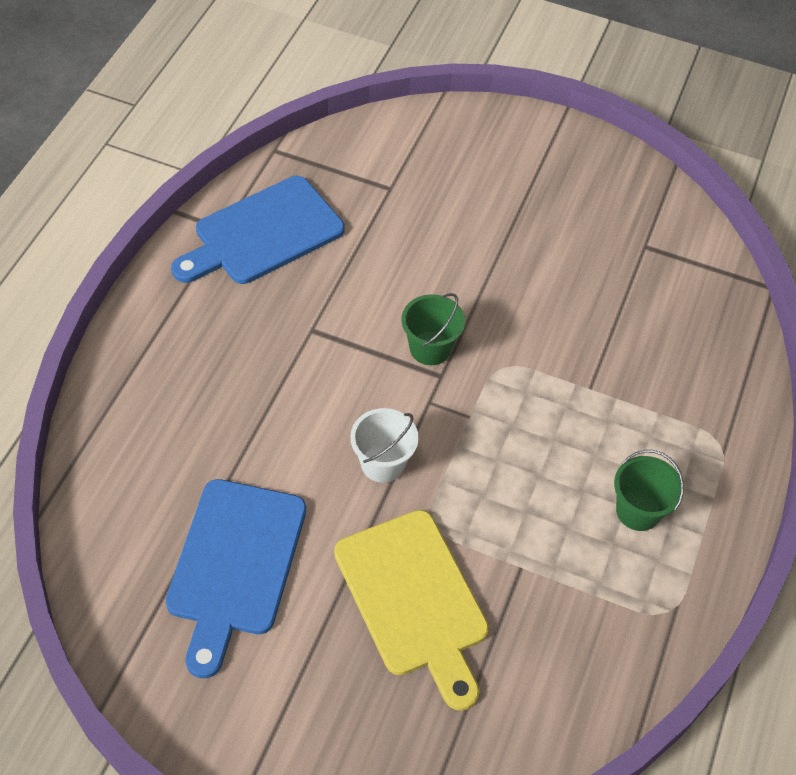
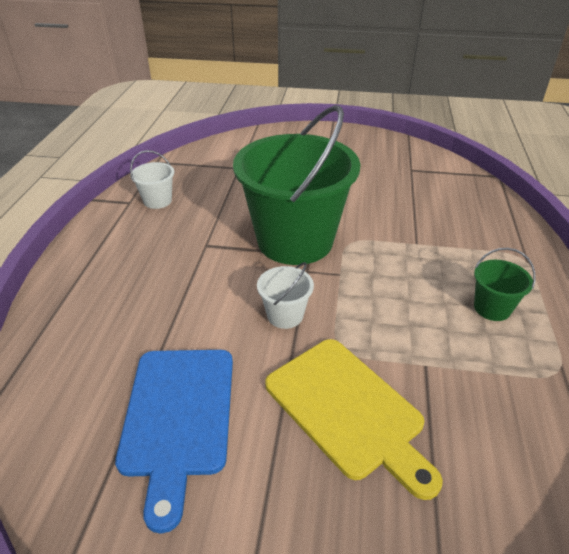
camera: 10 degrees left, 15 degrees down
blue cutting board [171,176,344,284] -> white bucket [130,150,174,209]
green bucket [401,293,465,365] -> green bucket [233,105,360,265], size x2.47

